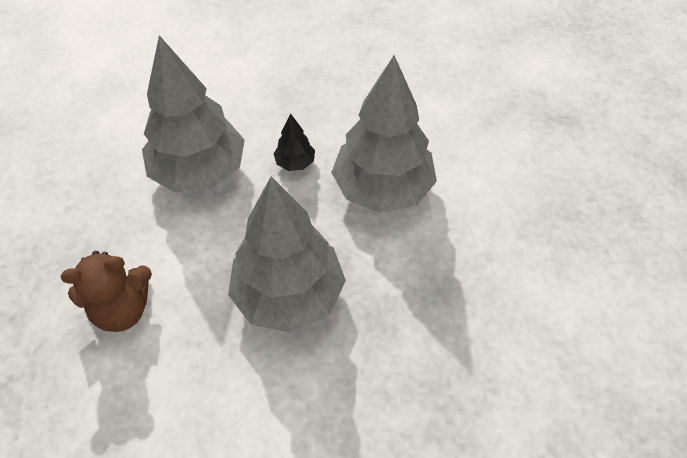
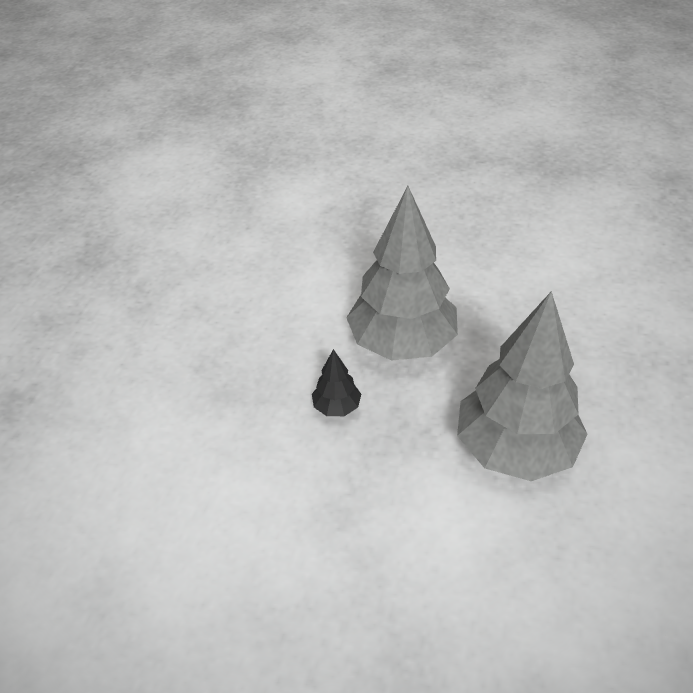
camera: 70 degrees left, 10 degrees down
brown teddy bear [61,251,152,332] -> none
grey tree [142,35,245,192] -> none

